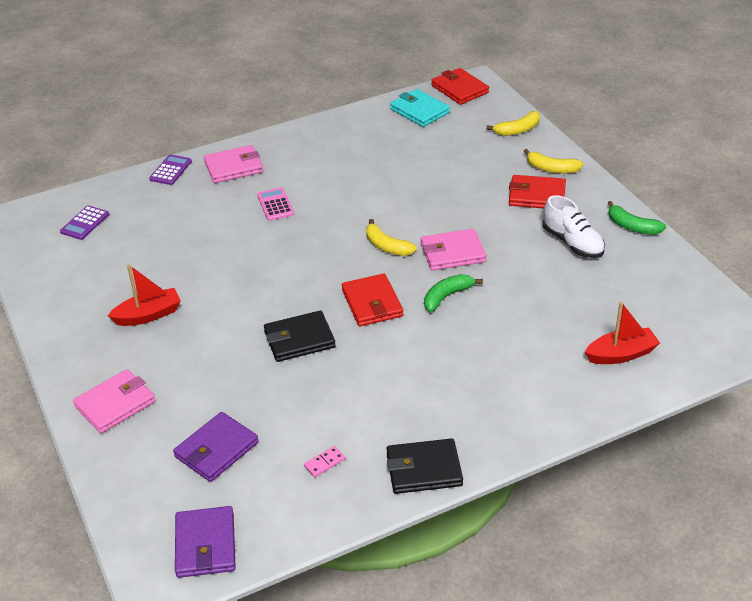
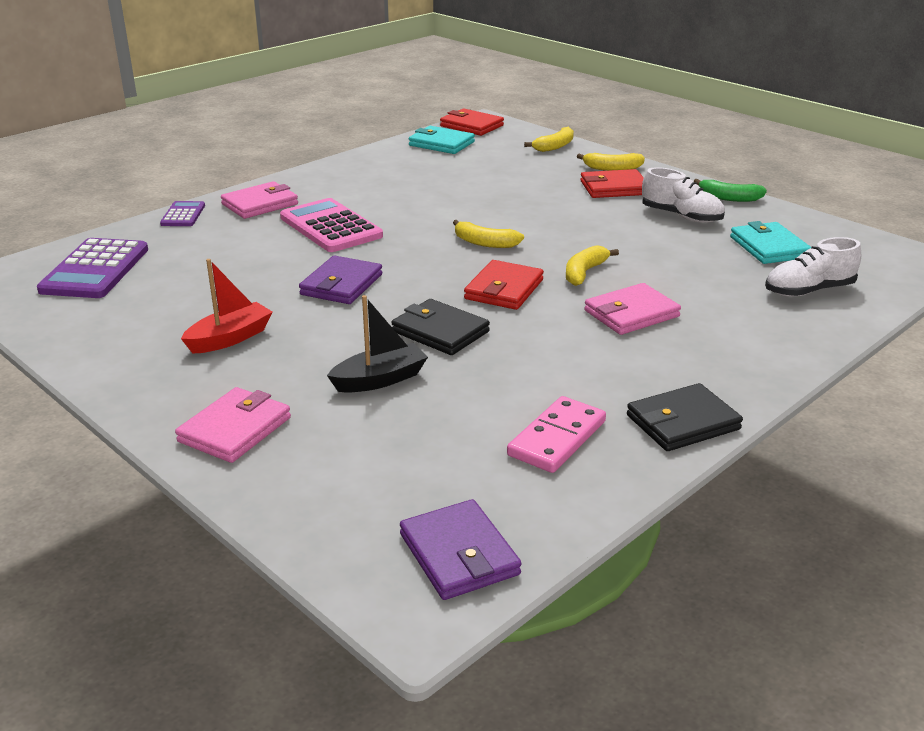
camera: 20 degrees left, 10 degrees down
purple calculator [60,205,109,240] -> purple calculator [37,238,148,298], size x1.88
purple wallet [173,412,259,482] -> purple wallet moved to [299,256,382,304]
pink calculator [257,188,294,221] -> pink calculator [280,198,383,252], size x1.88
black wallet [264,311,336,362] -> black wallet turned 75 degrees clockwise [391,299,490,355]
pink domino [304,446,345,477] -> pink domino [507,396,606,473], size x2.10
red wallet [342,273,404,327] -> red wallet turned 60 degrees clockwise [464,260,544,310]
pink wallet [421,229,486,271] -> pink wallet moved to [584,283,681,335]
green banana [424,274,483,312] -> yellow banana [566,245,619,286]
red boat [585,301,660,364] -> white shoe [765,237,861,297]
none -> black boat [327,295,428,393]
none -> turquoise wallet [730,221,811,264]

